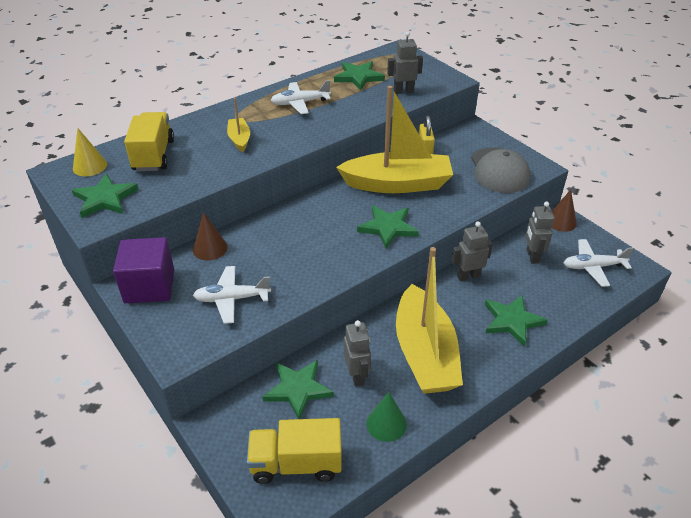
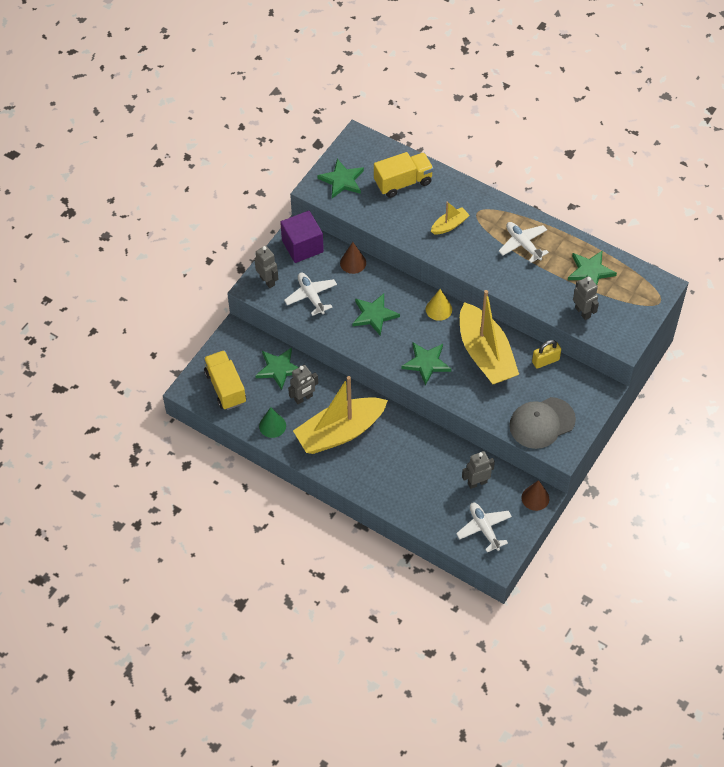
camera: 70 degrees right, 15 degrees up
yellow cone [73,128,107,176] -> yellow cone moved to [426,289,452,321]
grey robot [451,222,493,281] -> grey robot moved to [254,246,278,288]
green star [485,295,548,347] -> green star moved to [352,293,400,336]

